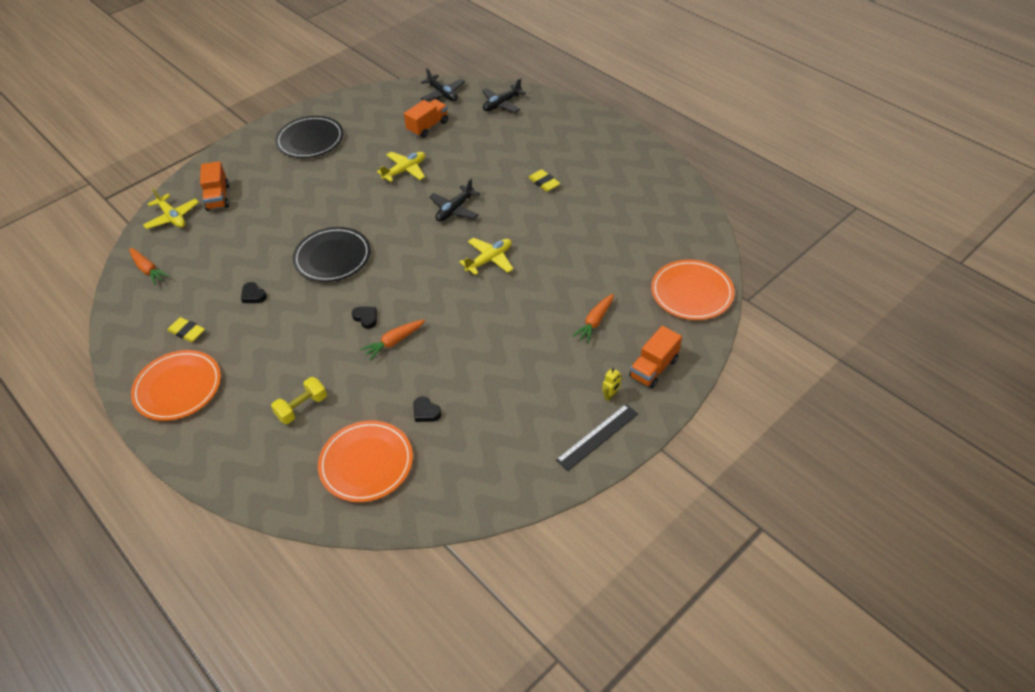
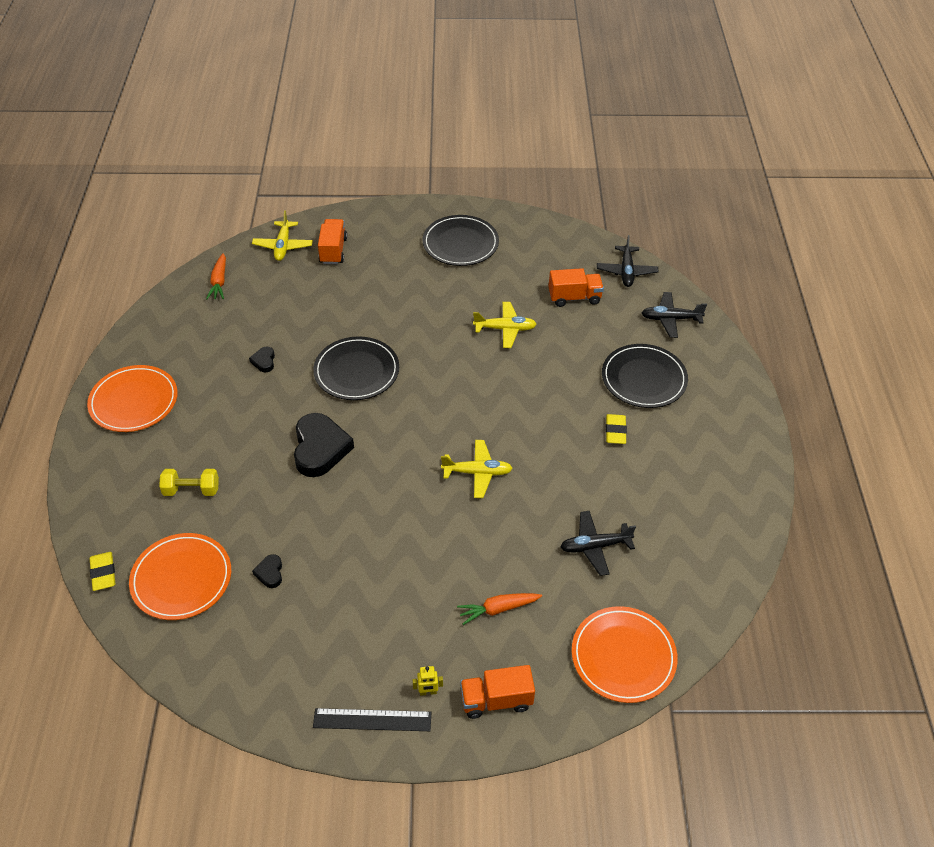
camera: 40 degrees right, 0 degrees up
yellow eraser [167,317,205,342] -> yellow eraser moved to [89,552,116,591]
orange truck [200,161,229,211] -> orange truck turned 150 degrees clockwise [318,219,347,264]
black heart [352,307,377,329] -> black heart [294,413,354,477], size x2.21
orange carrot [360,320,425,360] -> none
black plane [429,178,480,222] -> black plane moved to [561,511,636,576]
none -> black plate [602,344,688,408]

